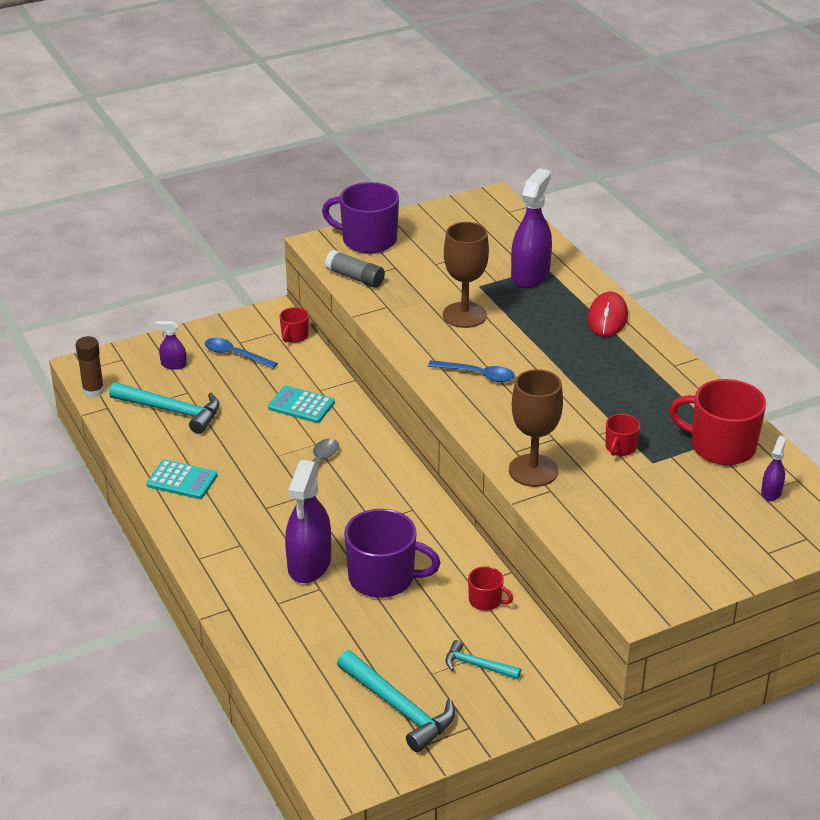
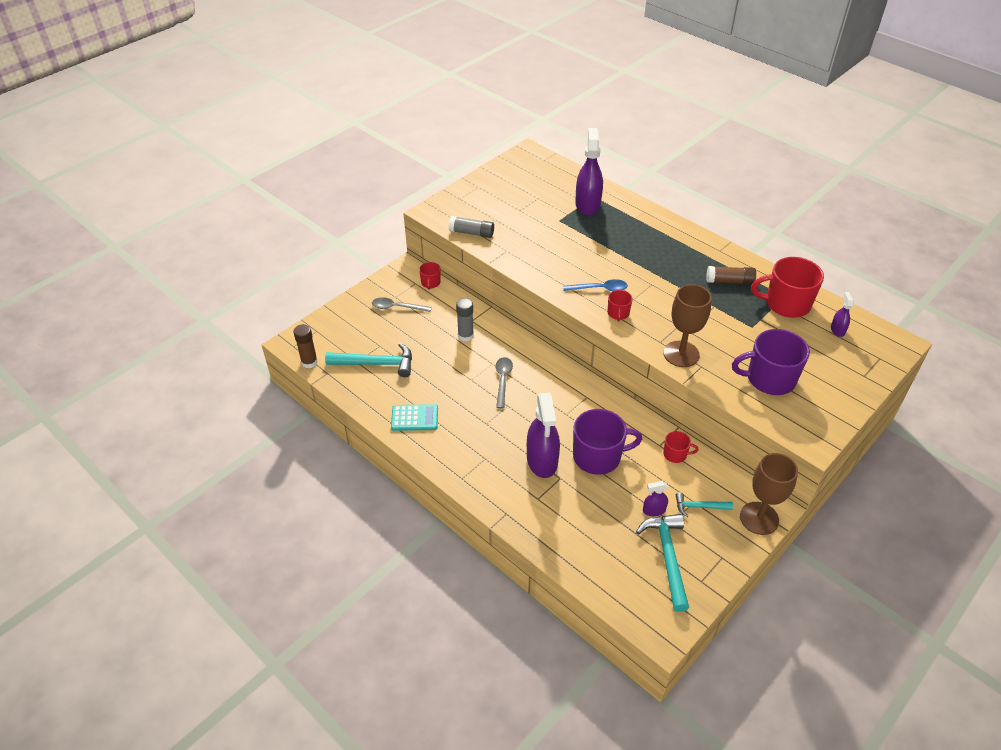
camera: 20 degrees left, 10 degrees up
purple spray bottle [155,321,187,370] -> purple spray bottle moved to [643,481,668,516]
blue spoon [205,338,278,369] -> grey spoon [372,297,432,312]
turquoise calculator [268,386,335,423] -> grey glue stick [456,298,474,342]
purple mug [322,182,399,253] -> purple mug moved to [732,329,810,395]
turquoise hammer [337,650,455,752] -> turquoise hammer turned 120 degrees counterclockwise [636,514,689,612]
brown goblet [443,222,489,328] -> brown goblet moved to [740,453,798,535]
red mouse [587,292,628,337] -> none
red mug [605,414,640,456] -> red mug moved to [608,290,633,322]
none -> brown glue stick [706,266,756,285]

